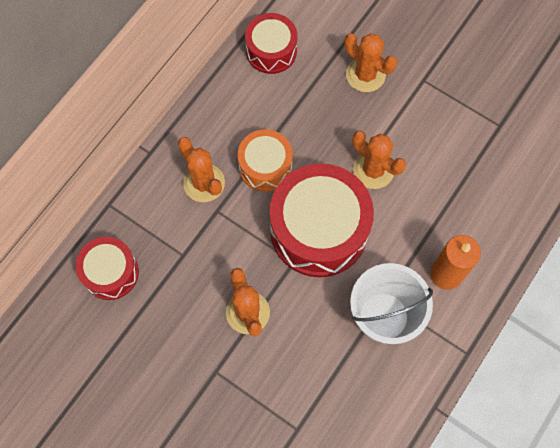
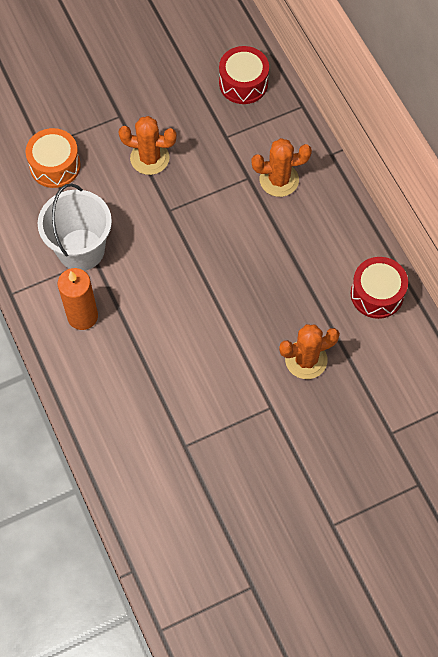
camera: 120 degrees right, 5 degrees down
orange drum [238,129,293,192] -> orange drum moved to [26,128,81,188]
red drum [270,163,374,277] -> none
orange cactus [352,131,406,189] -> none

